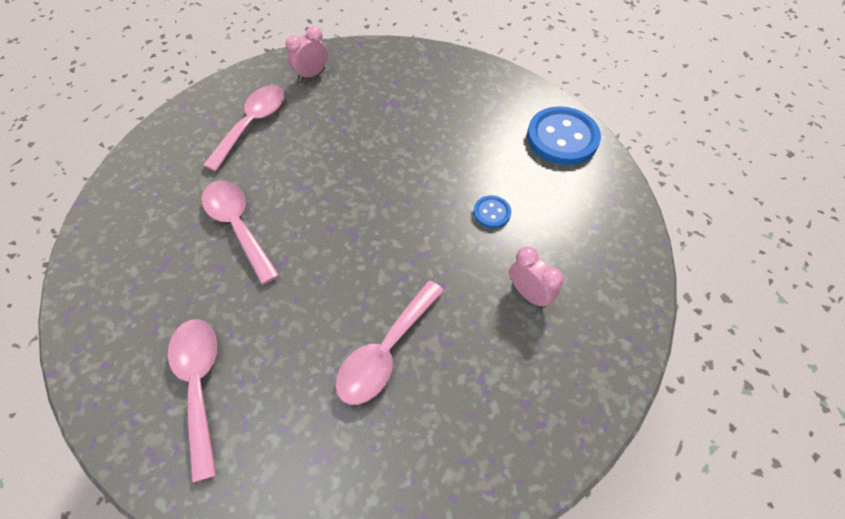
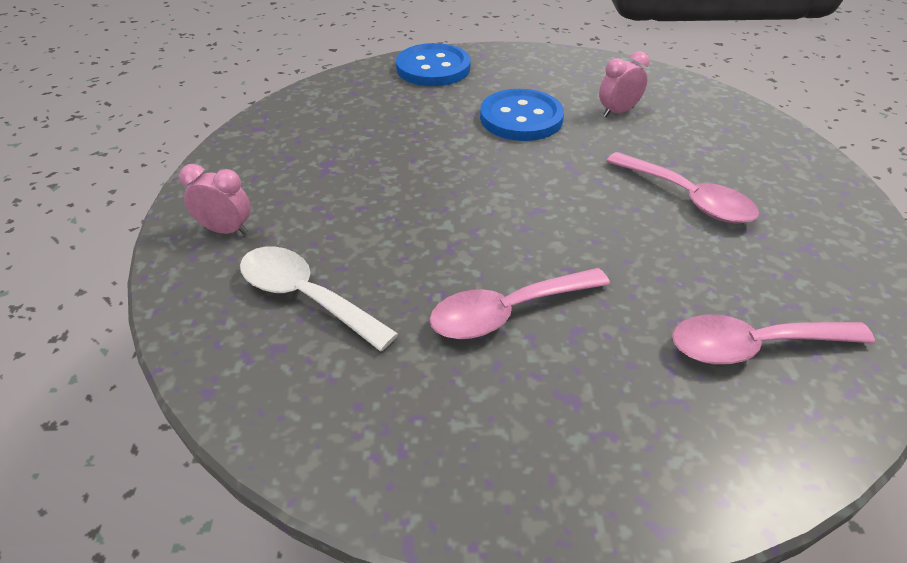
camera: 80 degrees left, 15 degrees down
pink spoon [203,85,285,172] -> white spoon [240,247,398,351]
pink clock [285,26,328,81] -> pink clock turned 135 degrees clockwise [179,164,251,235]
blue button [473,195,511,228] -> blue button [480,89,564,141], size x2.10

